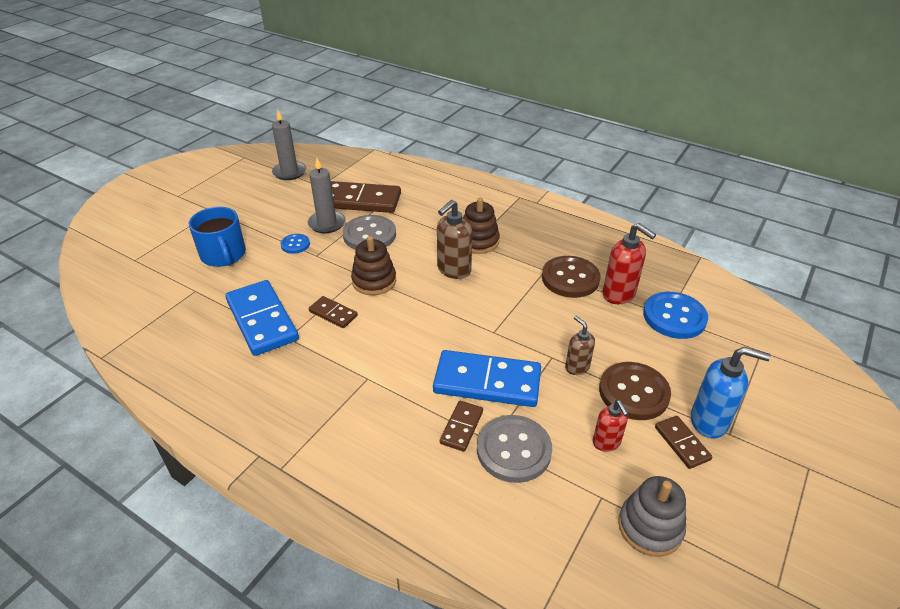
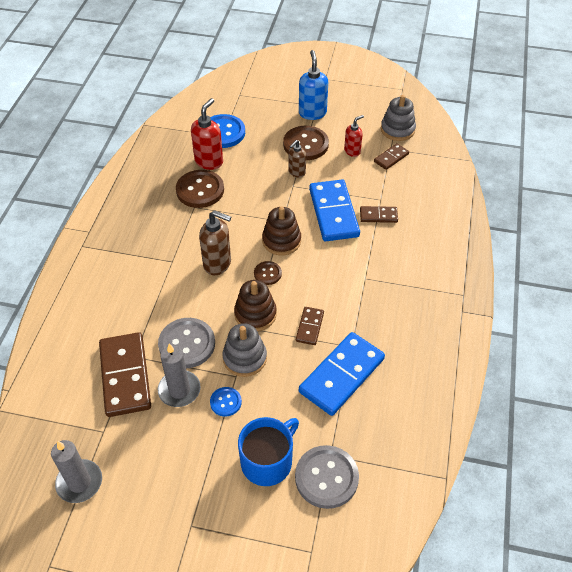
camera: 110 degrees left, 10 degrees up
brown stacking toy [463,198,500,254] -> brown stacking toy moved to [262,206,301,255]
grey button [477,415,552,483] -> grey button moved to [295,445,359,509]
brown domino [655,416,712,469] -> brown domino moved to [374,143,409,170]
none -> grey stacking toy [223,323,267,377]
none -> brown button [254,261,282,285]

